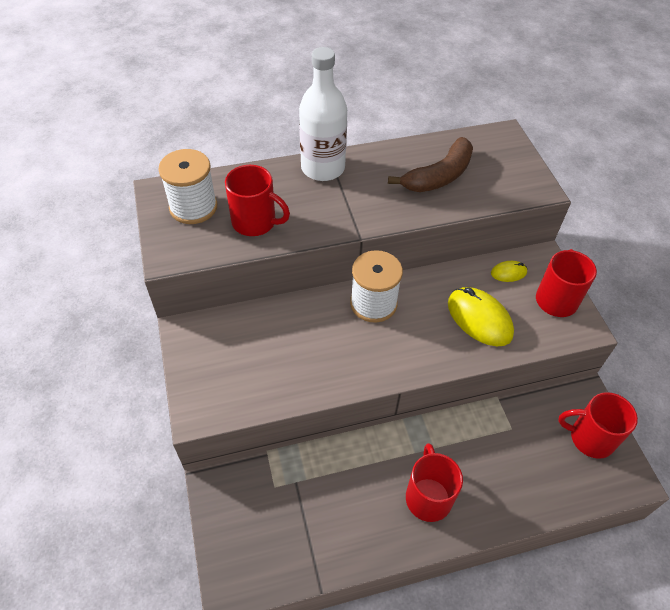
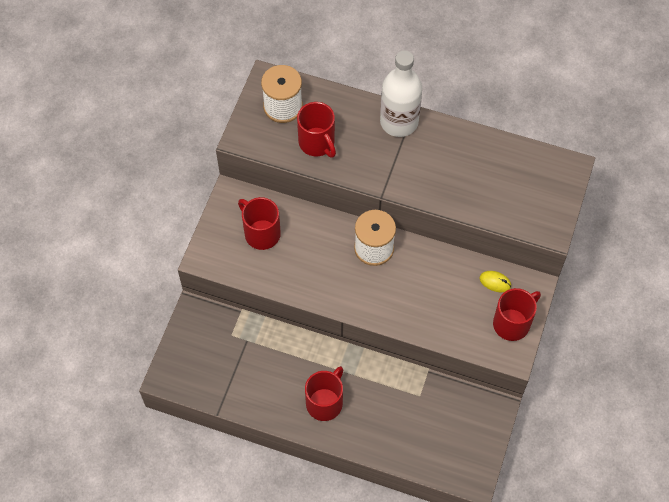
camera: 35 degrees right, 10 degrees up
brown banana [388,137,473,192] -> none
yellow mouse [448,287,514,346] -> none
red mug [558,392,638,459] -> red mug moved to [238,197,281,250]

